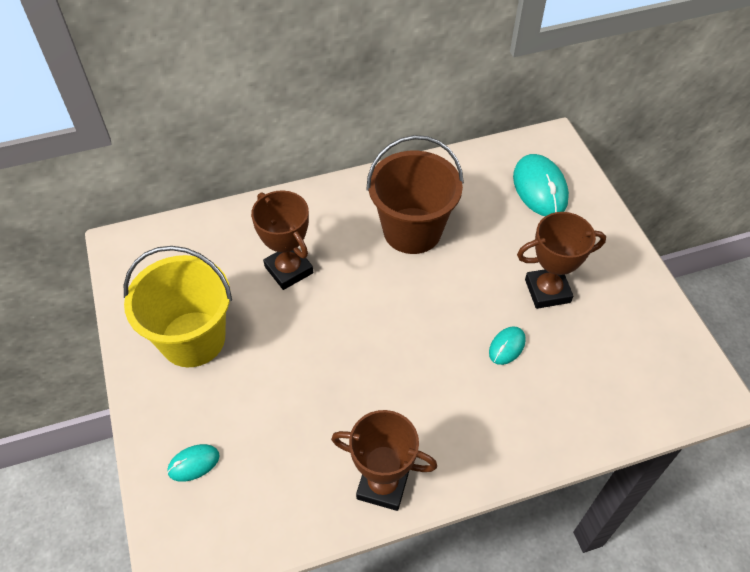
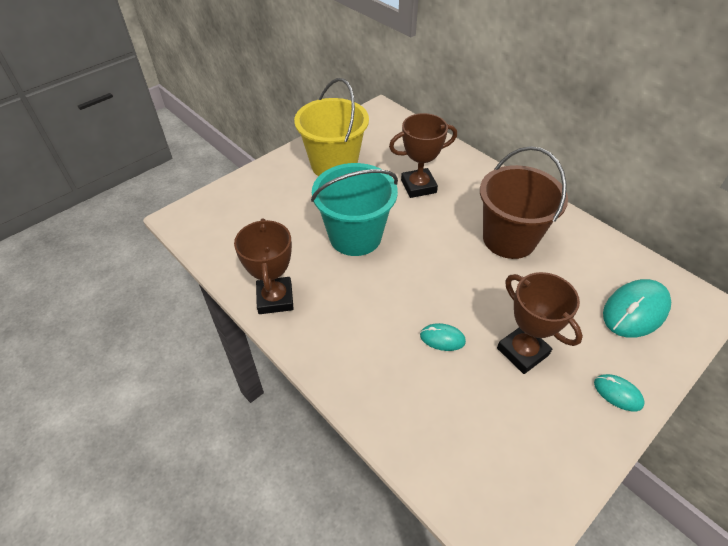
camera: 65 degrees right, 5 degrees down
turquoise mouse [167,444,220,482] -> turquoise mouse moved to [594,374,644,411]
brown trophy [251,190,313,290] -> brown trophy turned 45 degrees clockwise [389,113,457,198]
none -> turquoise bucket [311,163,398,256]

